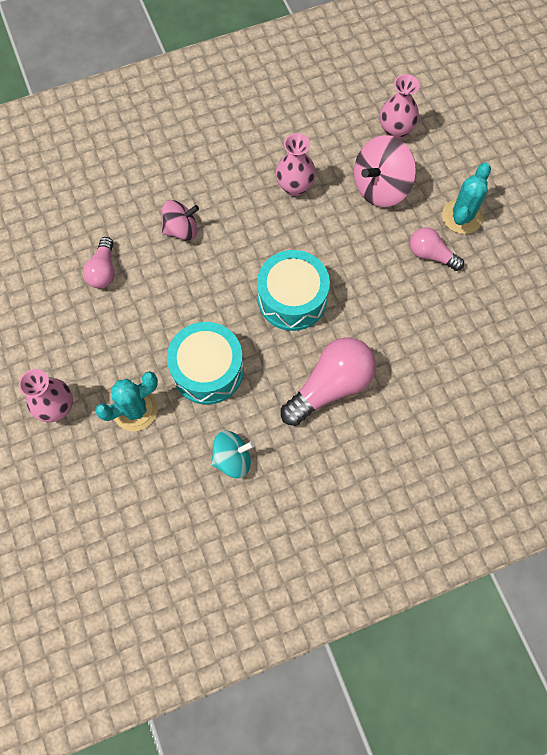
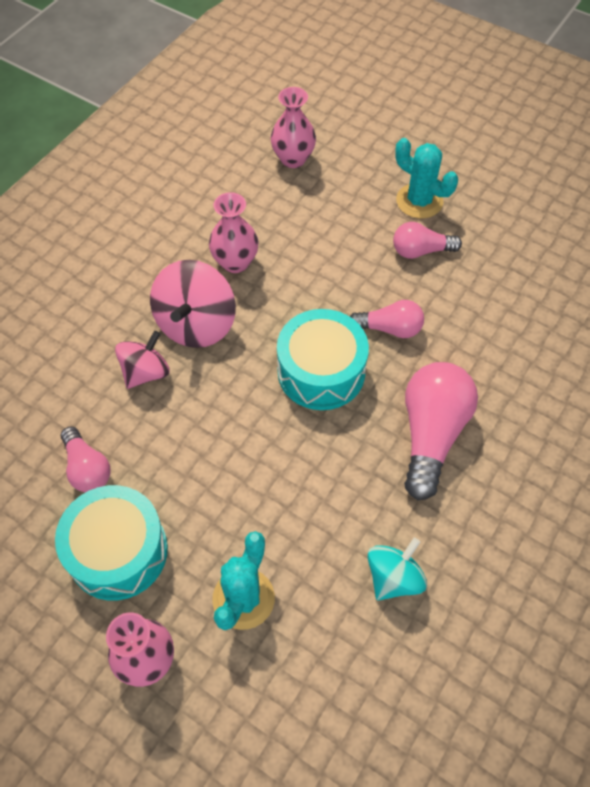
camera: 35 degrees left, 10 degrees down
turquoise drum [167,322,244,404] -> turquoise drum moved to [55,485,168,601]
pink spinning top [354,135,416,207] -> pink spinning top moved to [150,260,236,348]
turquoise cactus [442,163,491,234] -> turquoise cactus turned 45 degrees counterclockwise [395,138,458,218]
none -> pink light bulb [350,300,424,338]

